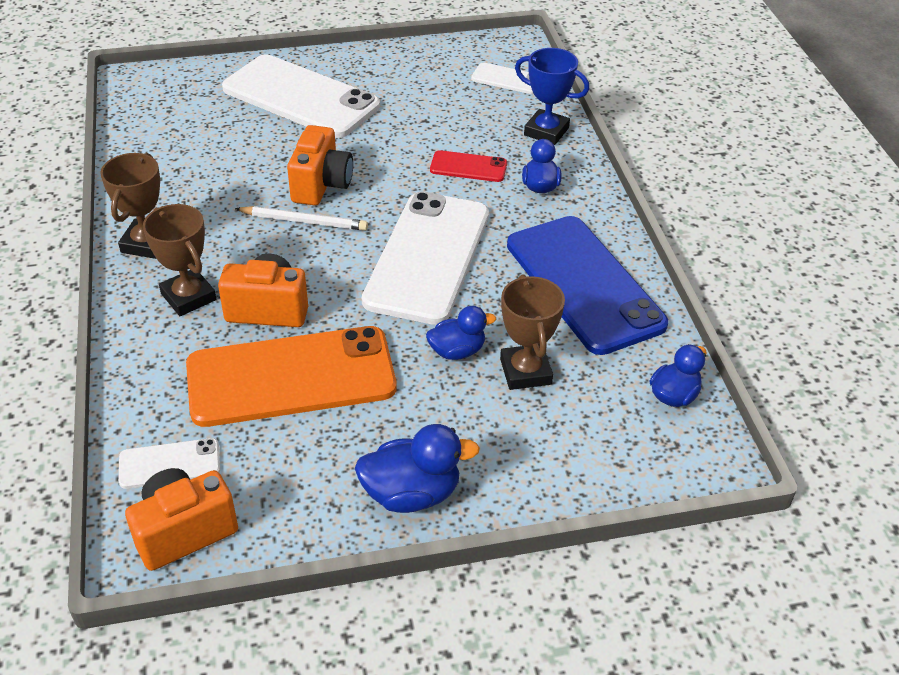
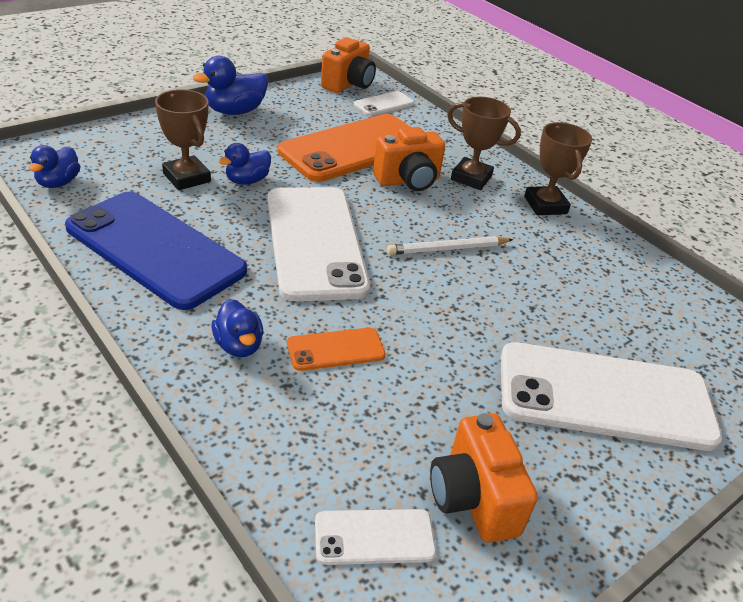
camera: 150 degrees right, 5 degrees down
orange camera [287,125,353,206] -> orange camera moved to [430,413,538,543]
red phone [430,150,507,182] -> orange phone [287,327,386,371]
blue trophy [515,48,589,145] -> none

